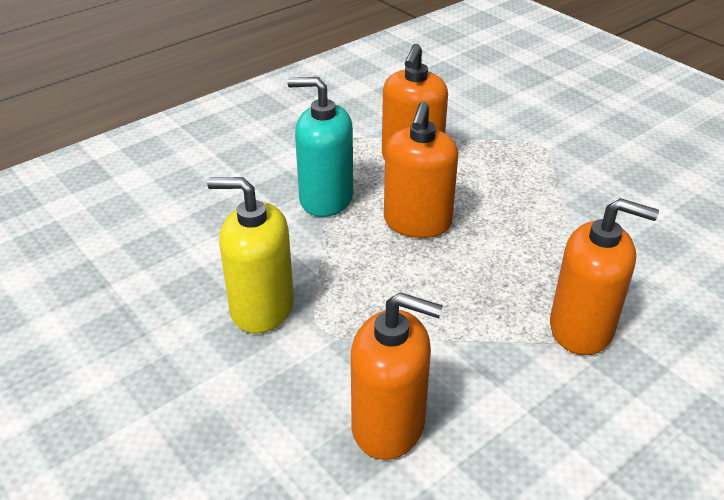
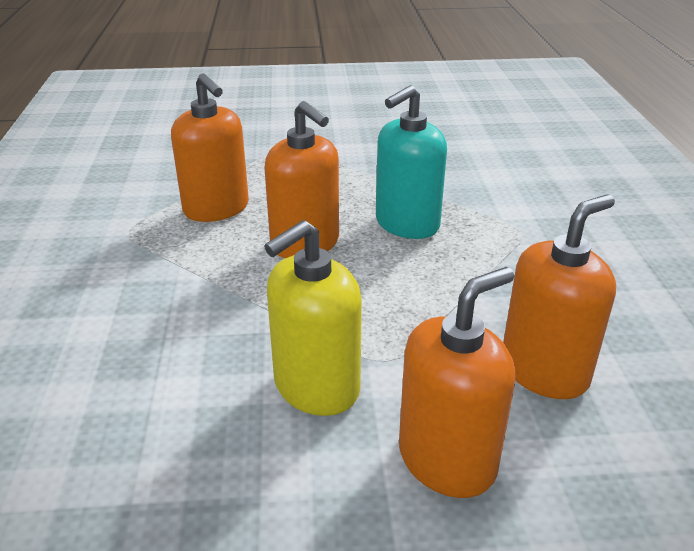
camera: 55 degrees left, 5 degrees down
turquoise soap dispenser [287,77,353,217] -> turquoise soap dispenser moved to [376,85,447,239]
orange soap dispenser [550,198,659,355] -> orange soap dispenser moved to [399,267,515,498]

